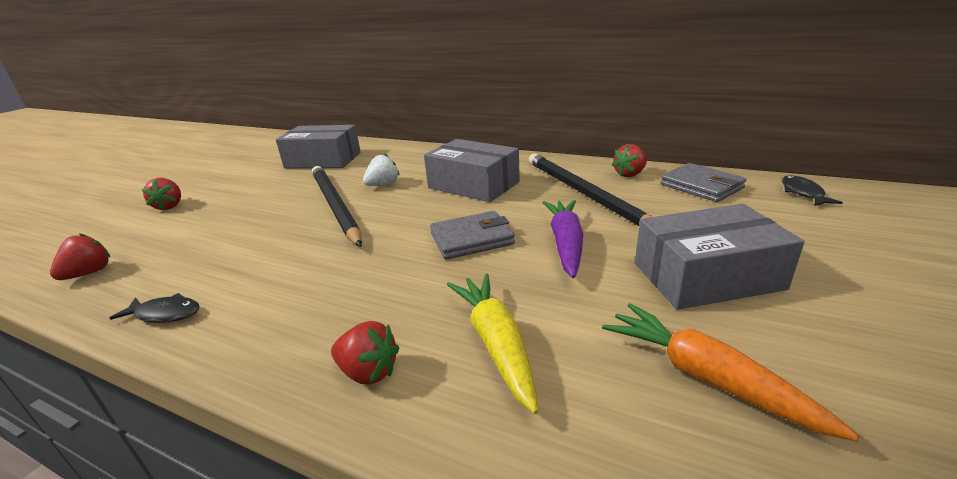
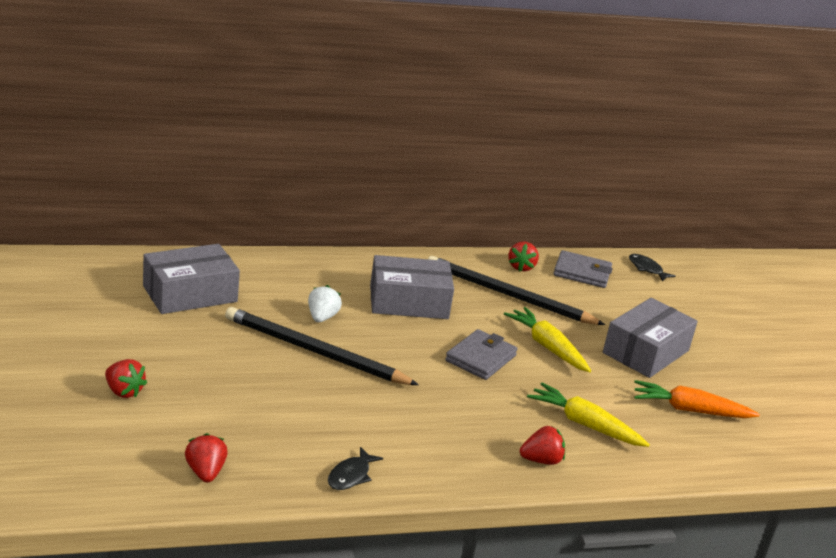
camera: 45 degrees left, 0 degrees up
black fish [110,293,199,323] -> black fish turned 150 degrees clockwise [328,447,383,490]
purple carrot [542,200,583,278] -> yellow carrot [504,307,591,372]

